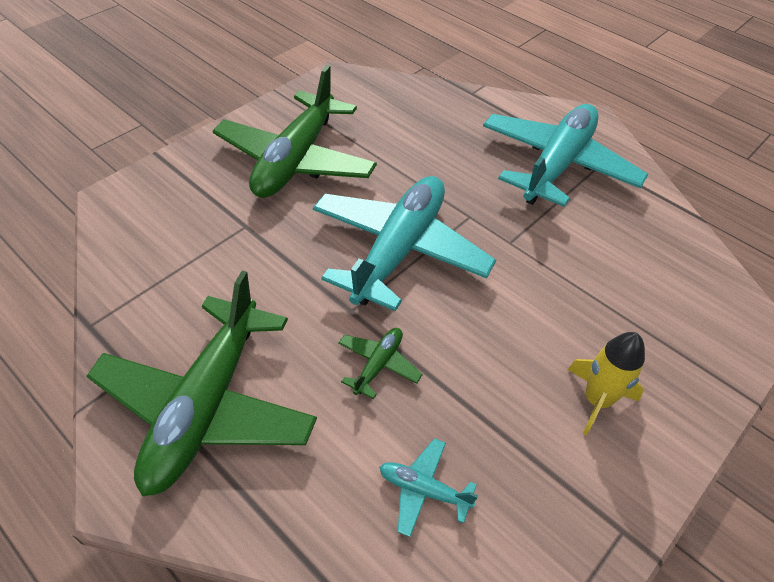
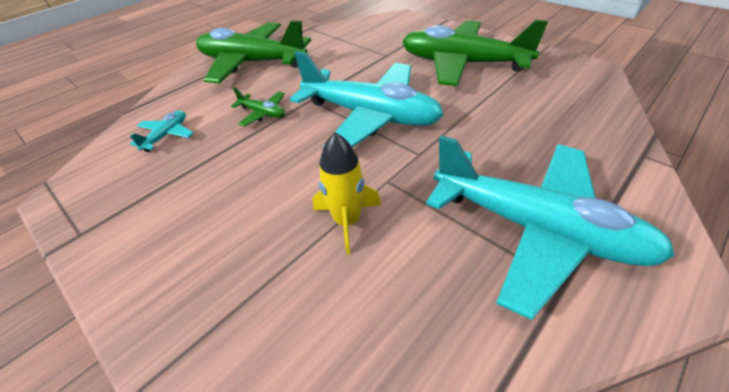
camera: 95 degrees right, 5 degrees down
yellow rocket [567,332,645,435] -> yellow rocket moved to [313,132,381,254]

